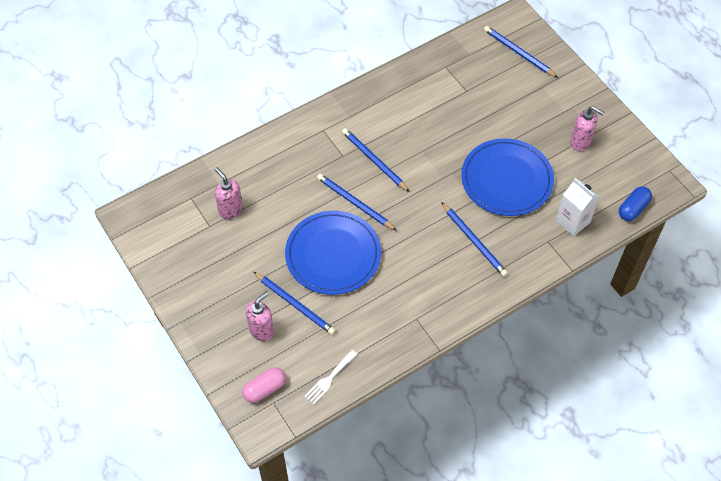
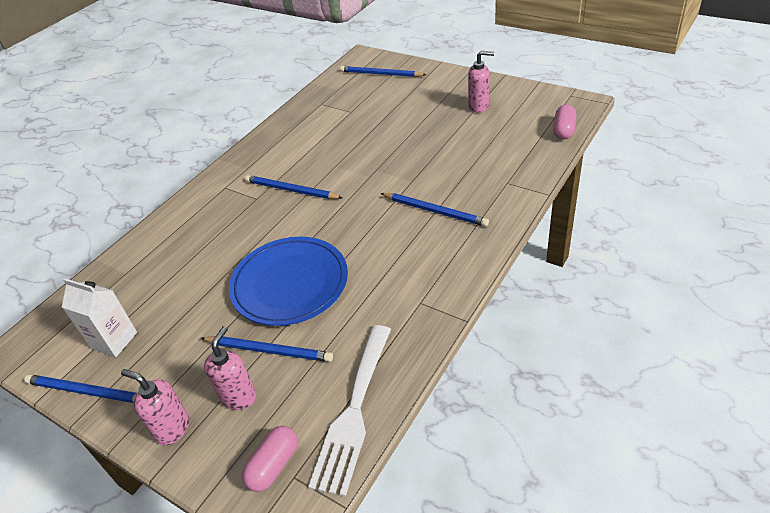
camera: 20 degrees left, 15 degrees down
pink soap dispenser [215,167,243,219] -> pink soap dispenser moved to [121,369,189,445]
white fork [304,350,357,405] -> white fork [308,325,391,497], size x1.97
blue pencil [317,173,397,231] -> blue pencil moved to [24,374,137,403]
blue plate [461,138,554,216] -> none
white carton [556,178,600,236] -> white carton moved to [62,279,137,357]
blue capsule [619,186,652,221] -> pink capsule [553,104,576,139]

